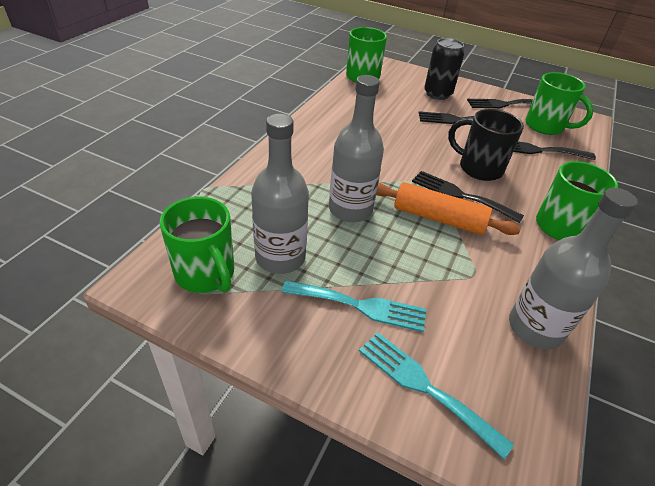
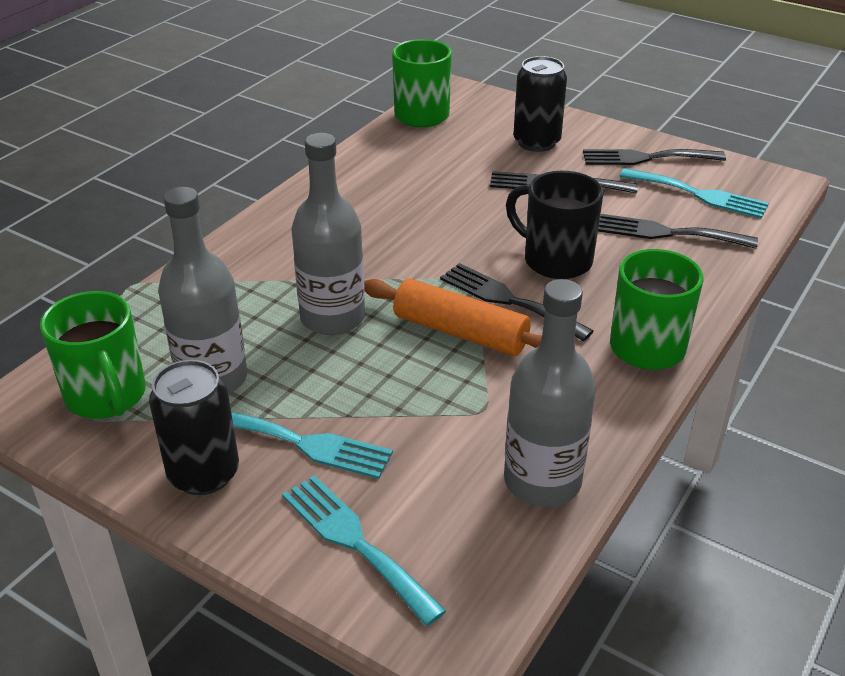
camera: 10 degrees right, 5 degrees down
green mug [526,72,594,135] -> turquoise fork [619,168,769,218]
none -> black can [149,360,239,495]

